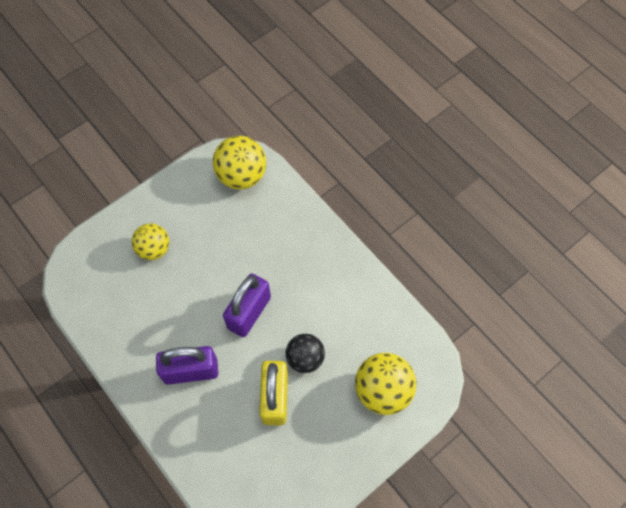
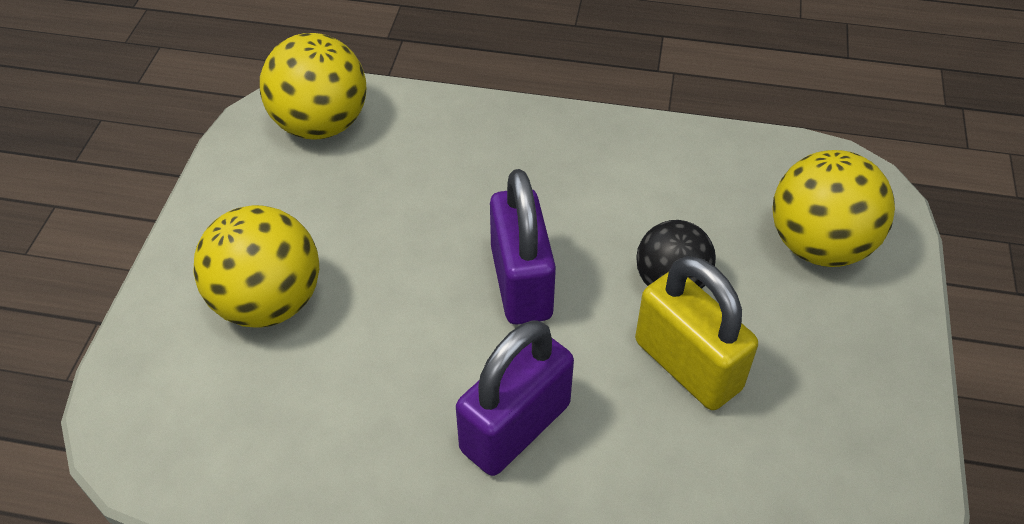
camera: 40 degrees left, 15 degrees down
yellow ball [132,223,169,260] -> yellow ball [193,205,319,327], size x1.51

